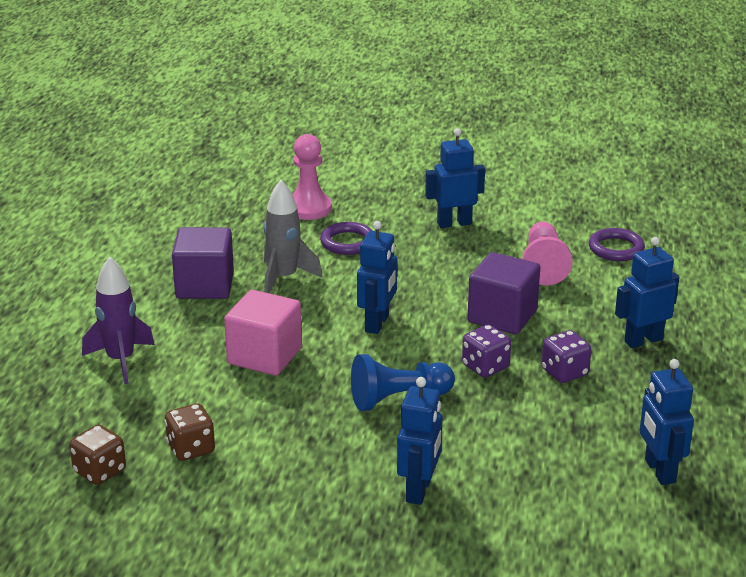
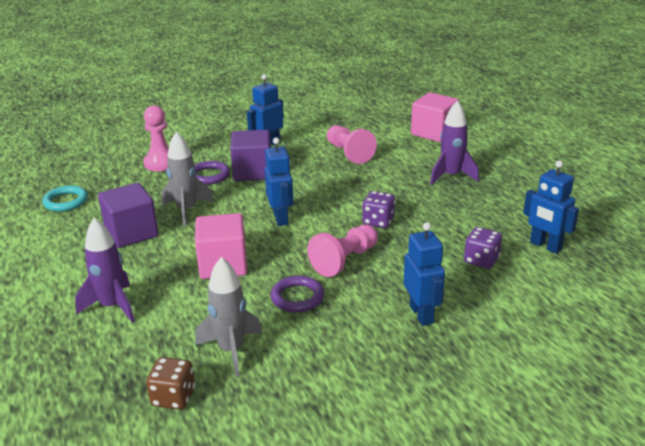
camera: 30 degrees left, 0 degrees up
brown dice [164,404,215,461] -> grey rocket [195,257,262,377]
blue pawn [351,354,455,411] -> pink pawn [307,225,378,277]
purple cube [467,252,540,334] -> purple cube moved to [230,130,271,181]
purple dice [541,330,591,383] -> purple dice moved to [464,227,502,269]
purple ring [589,228,645,261] -> purple ring moved to [270,276,324,312]
blue robot [615,237,679,348] -> purple rocket [430,101,479,185]
none -> turquoise ring [42,185,88,212]
none -> pink cube [411,92,459,142]

